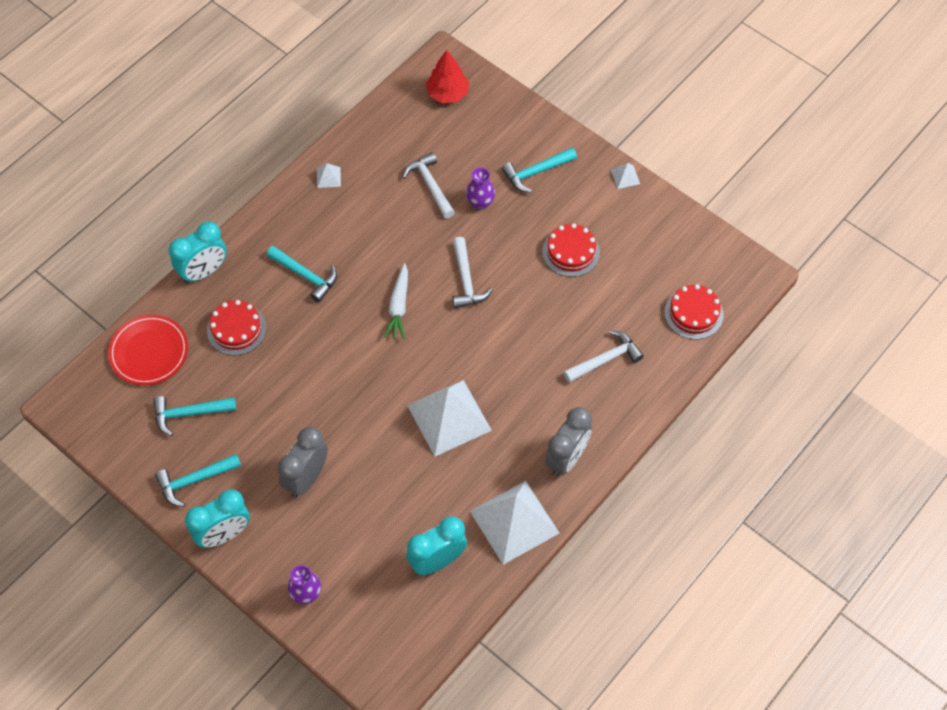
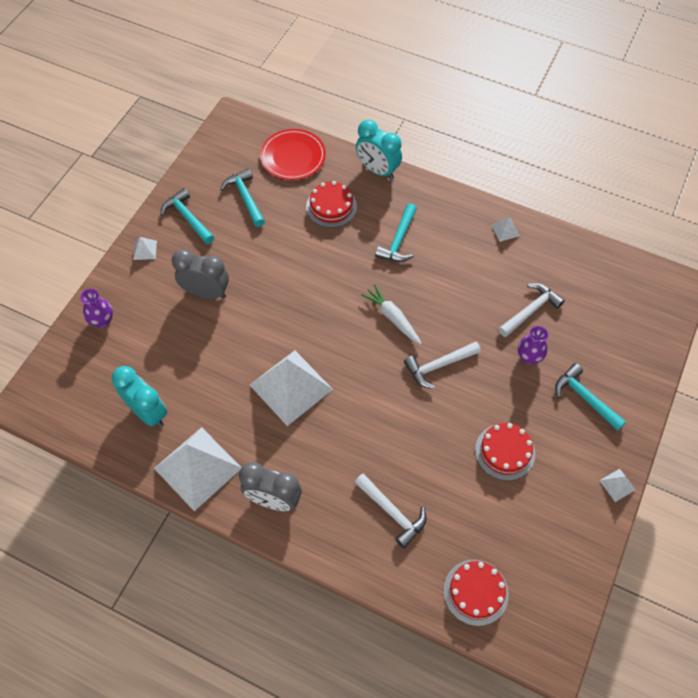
camera: 75 degrees right, 0 degrees up
turquoise clock [185,490,250,548] -> white pyramid [133,237,157,260]
white carrot [384,263,408,339] -> white carrot turned 60 degrees clockwise [361,284,422,344]
red tree [426,50,469,103] -> none

